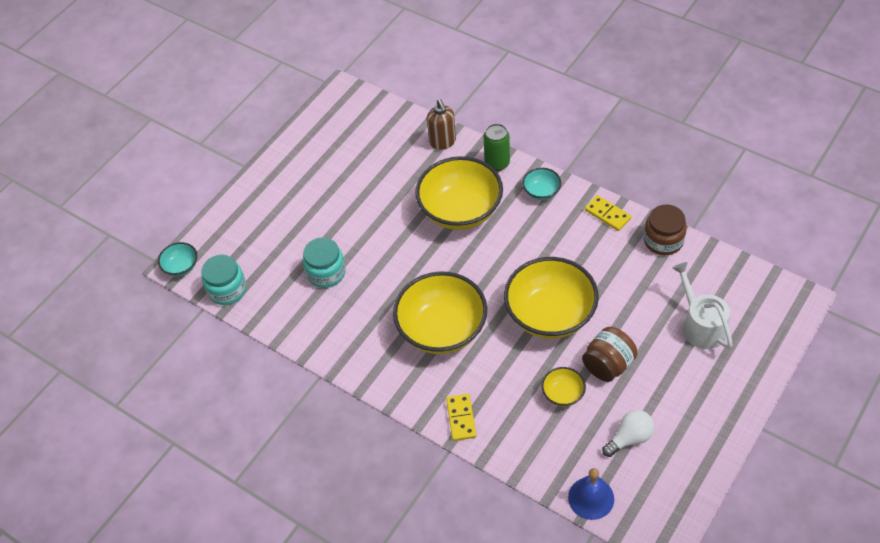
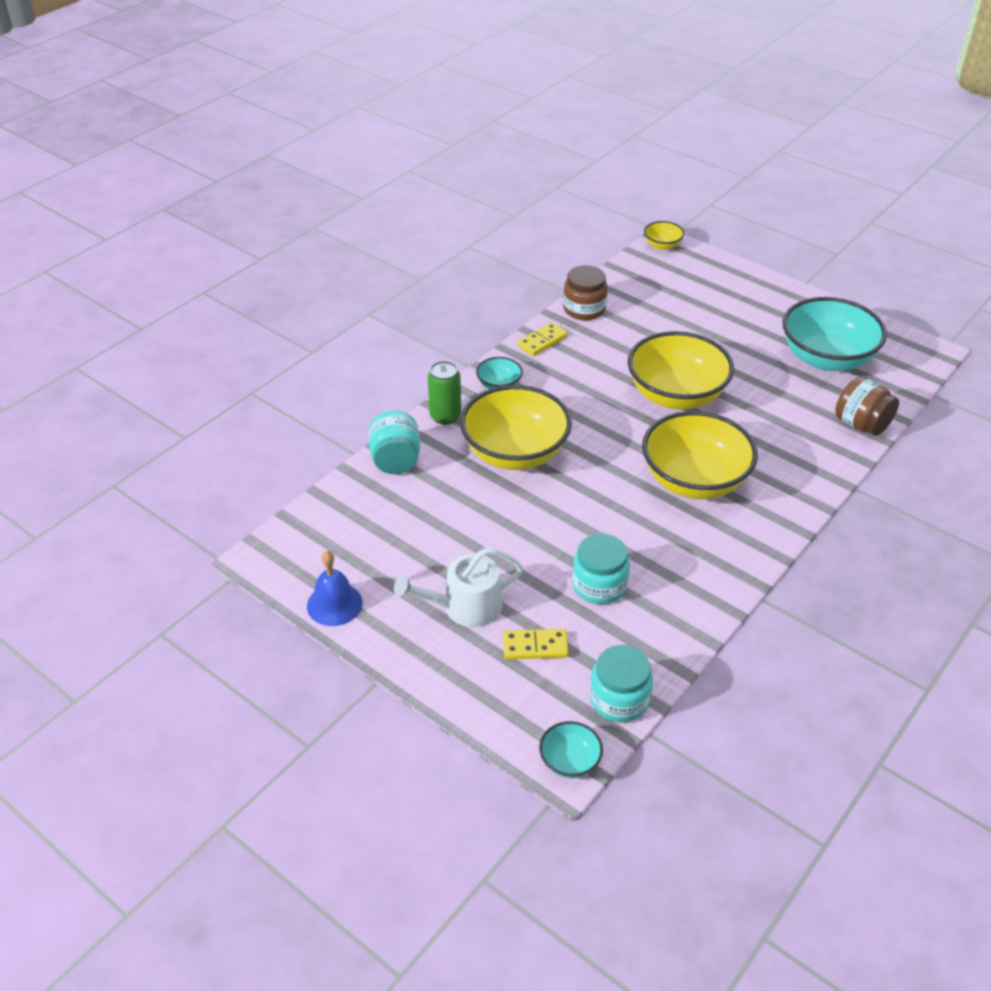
camera: 90 degrees left, 10 degrees down
brown soap dispenser [427,99,456,150] -> turquoise jar [368,411,420,474]
yellow domino [446,394,476,441] -> yellow domino moved to [503,629,569,659]
yellow bowl [541,367,586,407] -> yellow bowl moved to [644,221,684,250]
blue bell [568,468,614,520] -> blue bell moved to [307,551,363,626]
brown jar [582,327,638,382] -> brown jar moved to [835,376,899,436]
white light bulb [602,410,654,457] -> turquoise bowl [782,297,887,371]
white watering can [672,262,733,349] -> white watering can moved to [394,548,523,627]

